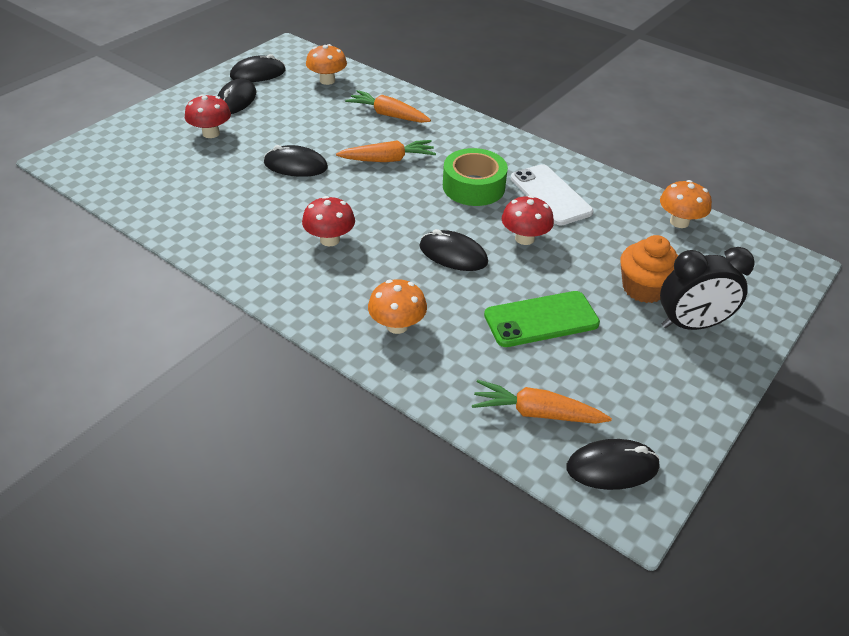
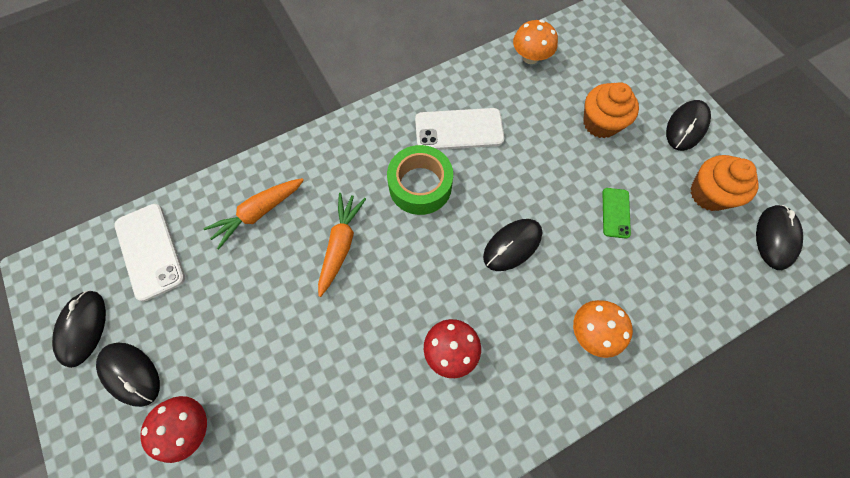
camera: 65 degrees left, 25 degrees up
black mouse [264,145,328,177] -> black mouse moved to [666,100,711,151]
orange mushroom [306,44,347,85] -> white phone [114,204,185,302]
orange carrot [472,380,612,424] -> none
green phone [484,291,600,347] -> green phone [603,188,631,239], size x0.57
red mushroom [502,195,554,245] -> none
black clock [660,247,755,330] -> none
none -> orange cupcake [690,155,759,211]

